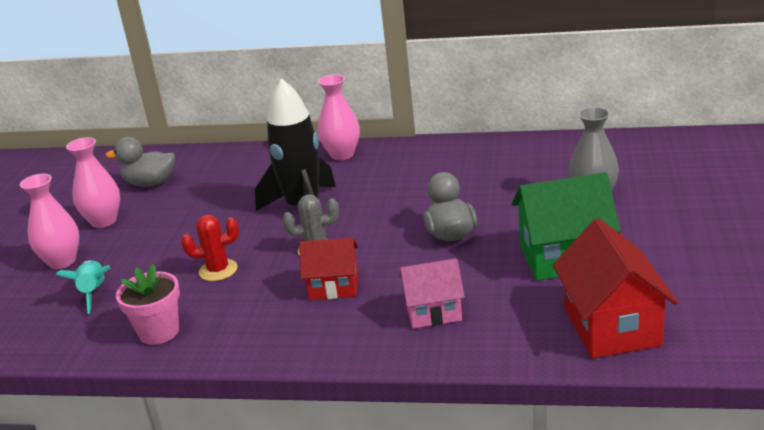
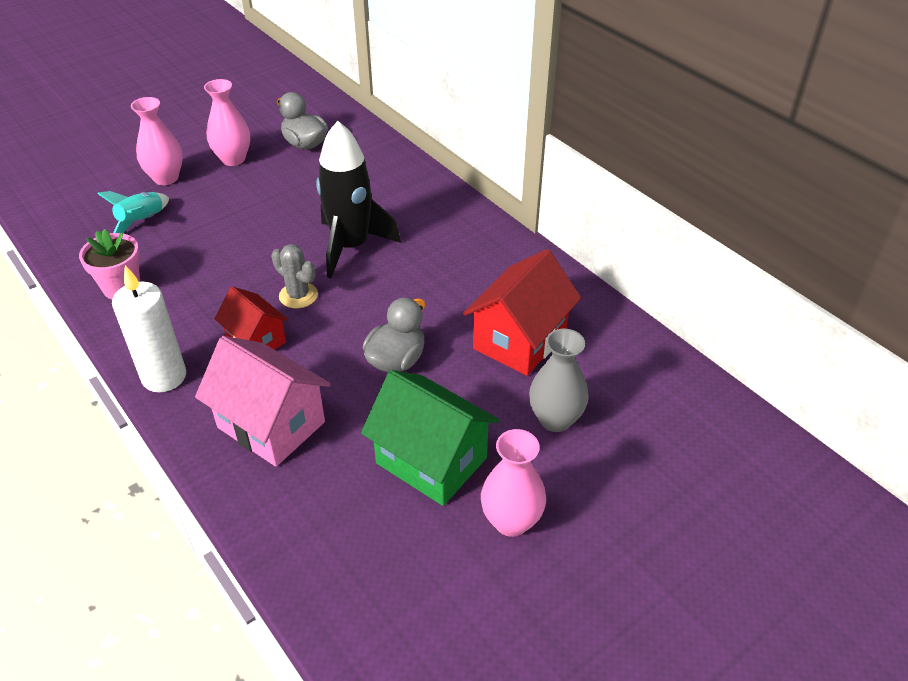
camera: 40 degrees right, 15 degrees up
red cactus [181,215,239,281] -> none
pink vase [318,74,360,160] -> pink vase moved to [481,429,546,537]
pink house [399,258,465,329] -> pink house [195,336,331,467], size x1.61
red house [553,218,678,358] -> red house moved to [463,249,581,376]
none -> white candle [112,265,186,392]

